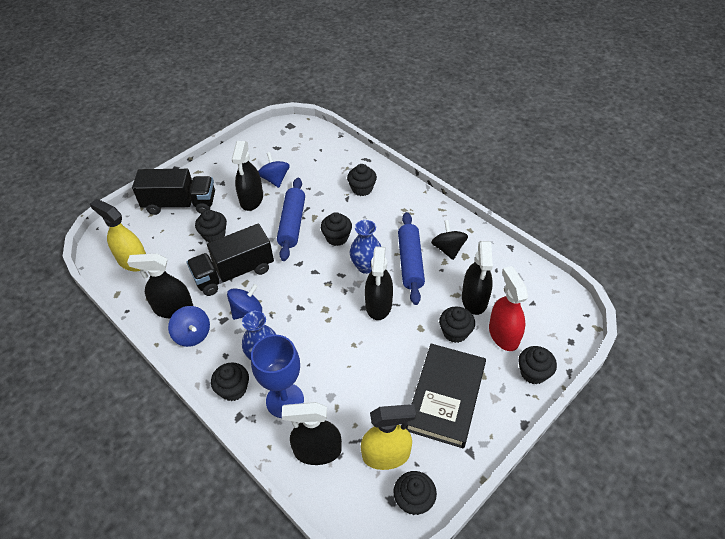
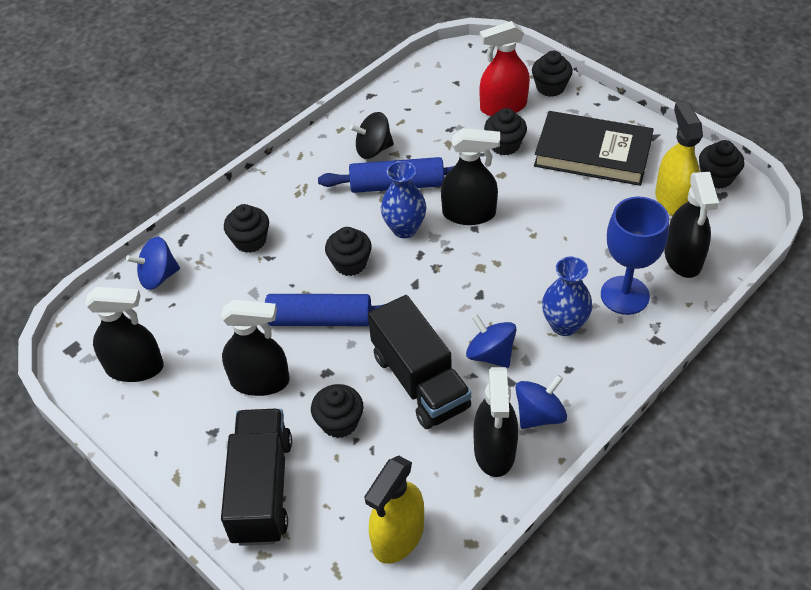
camera: 90 degrees left, 0 degrees up
black cupcake [211,362,249,401] -> none
blue spinning top [258,152,290,188] -> blue spinning top moved to [126,237,180,290]
black spray bottle [462,241,493,315] -> black spray bottle moved to [85,287,164,382]

